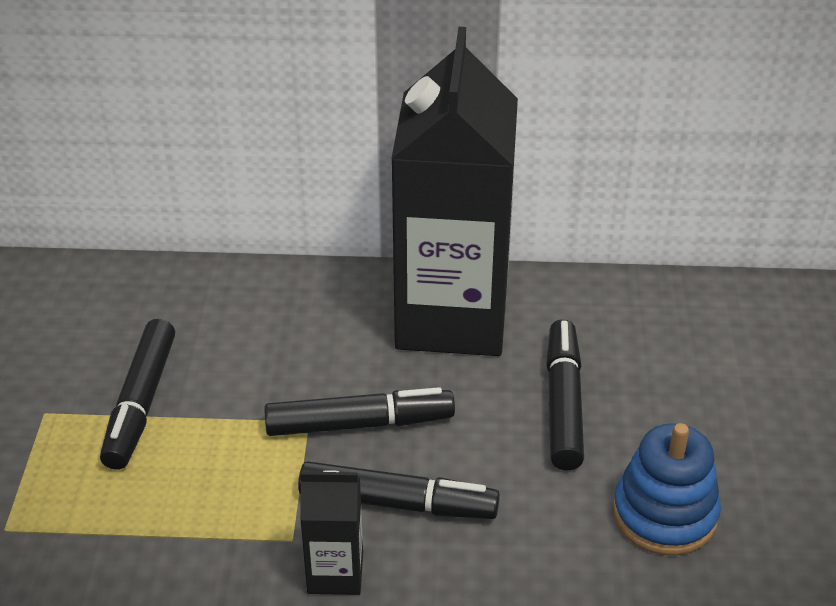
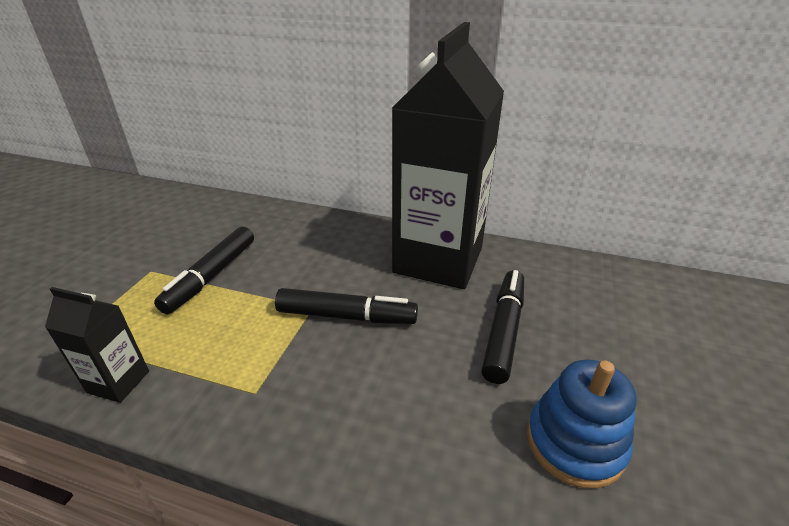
camera: 15 degrees right, 5 degrees down
black marker [298,461,500,519] -> none
black carton [300,470,363,595] -> black carton moved to [45,287,149,403]

